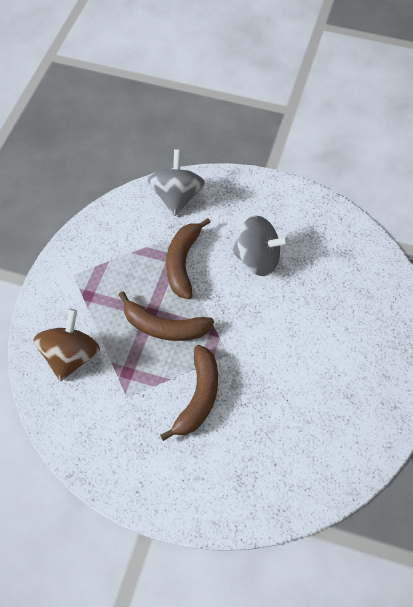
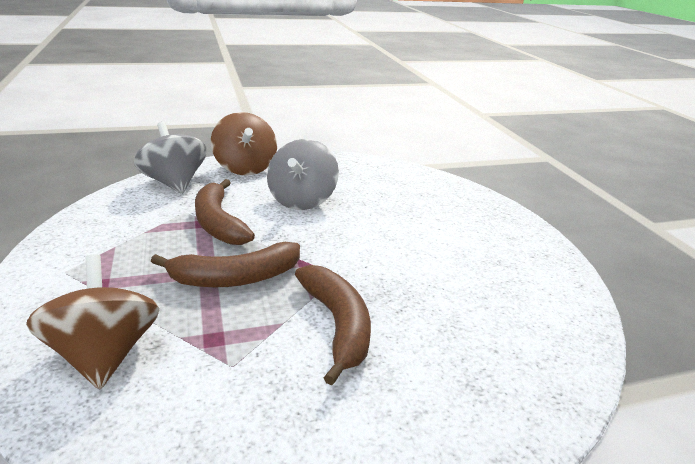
camera: 35 degrees left, 30 degrees down
grey spinning top [232,215,289,276] -> grey spinning top turned 120 degrees clockwise [267,139,339,210]
none -> brown spinning top [211,112,277,175]

